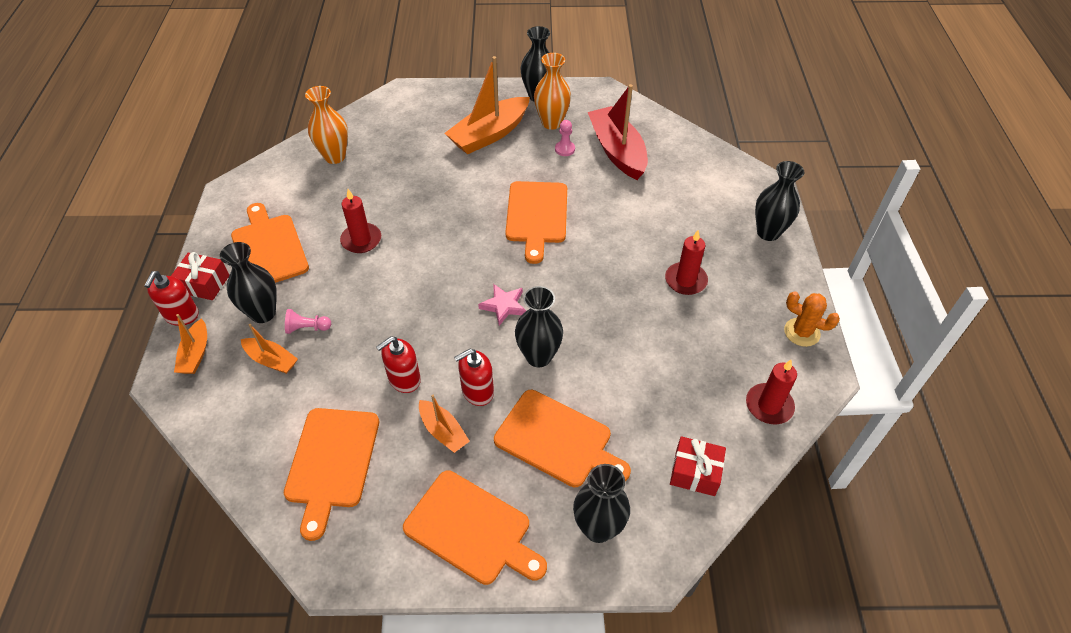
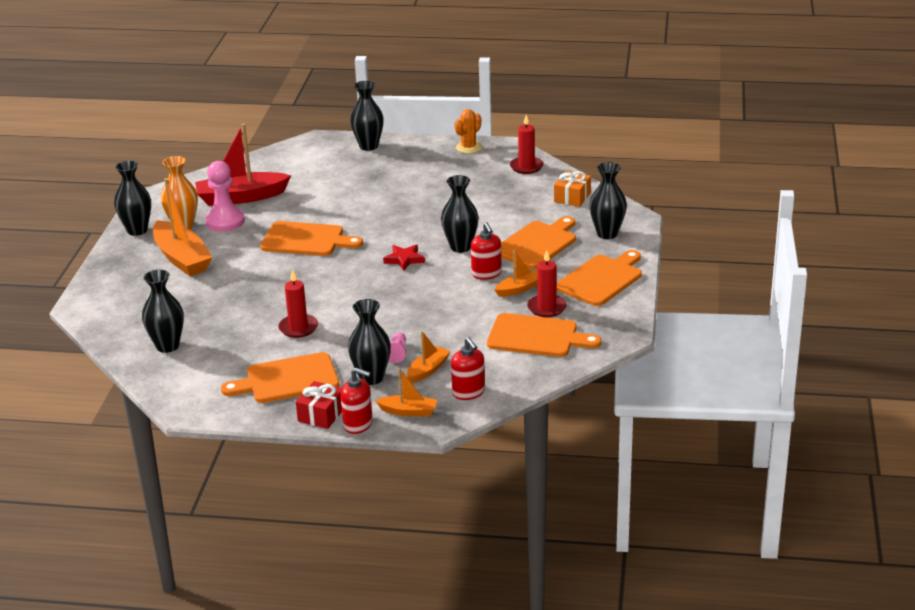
camera: 80 degrees left, 20 degrees down
orange vase [305,86,348,164] -> black vase [142,269,184,353]
red soap dispenser [376,336,421,393] -> red soap dispenser moved to [451,337,485,400]
pink star [478,284,526,326] -> red star [383,245,425,271]
pink pawn [555,120,575,156] -> pink pawn [205,161,245,232], size x1.99
red candle [665,230,708,295] -> red candle moved to [527,250,567,317]
red gift [670,436,726,496] -> orange gift [554,171,591,207]

